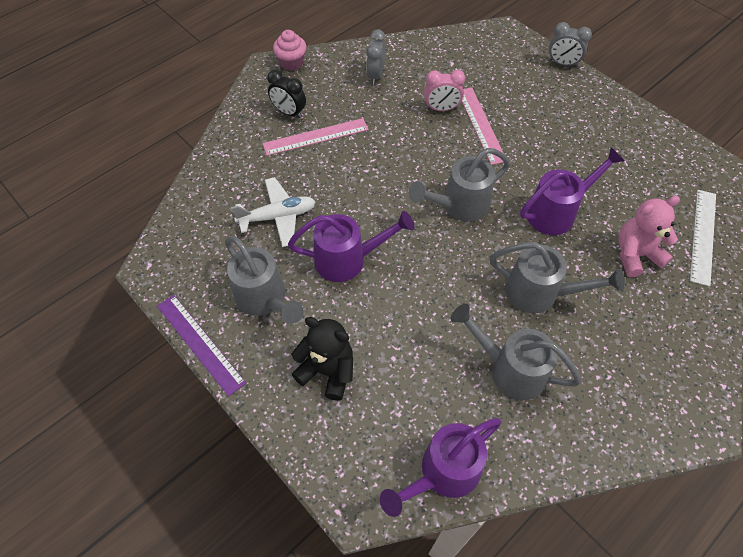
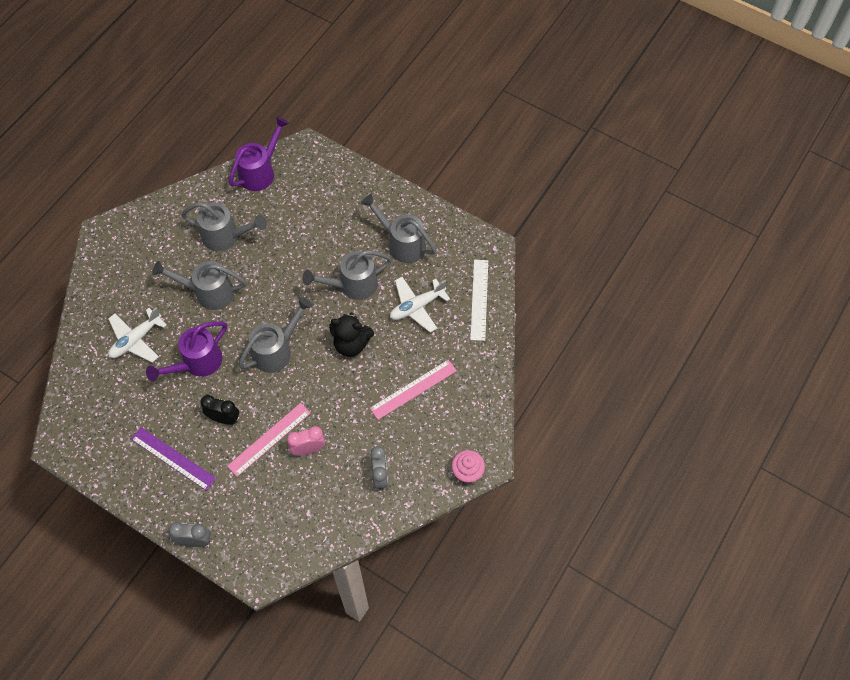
camera: 165 degrees right, 5 degrees up
purple ruler [157,295,246,396] -> purple ruler moved to [131,427,216,491]
black clock [267,70,306,118] -> black clock moved to [200,395,239,425]
purple watering can [288,211,414,282] -> grey watering can [303,250,392,300]
black teddy bear [291,317,353,401] -> black teddy bear moved to [329,312,374,357]
pink ruler [462,88,504,165] -> pink ruler turned 75 degrees clockwise [227,403,310,477]
pink teddy bear [618,196,680,277] -> white plane [108,307,167,363]
white ruler [690,190,716,287] -> white ruler moved to [470,260,488,341]

